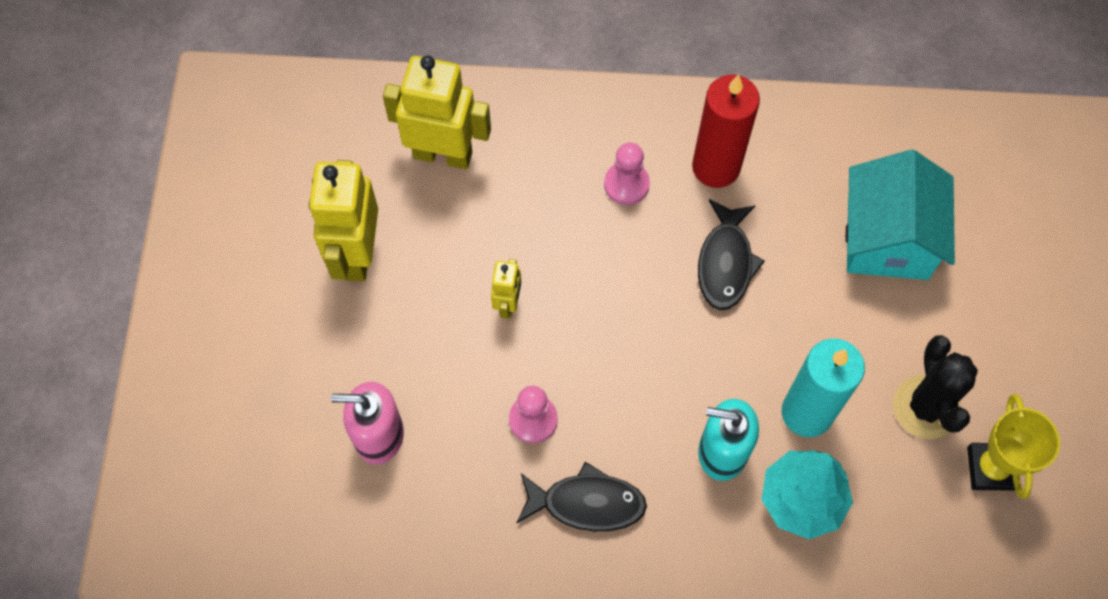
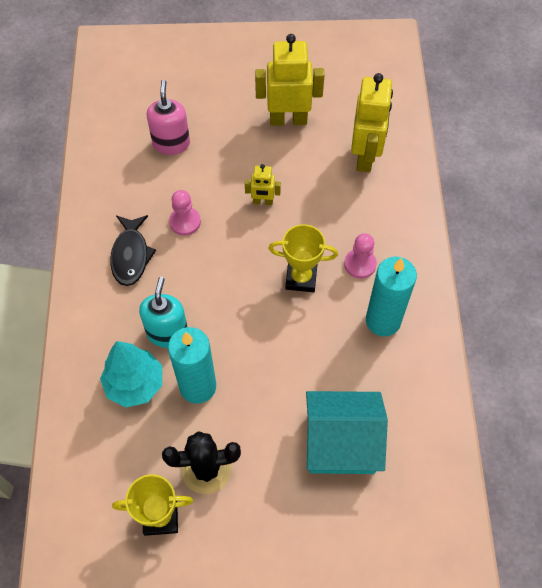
camera: 85 degrees right, 5 degrees down
red candle [692,75,760,188] -> turquoise candle [366,257,417,336]
black fish [698,199,765,310] -> none
none -> yellow trophy [268,224,338,292]

